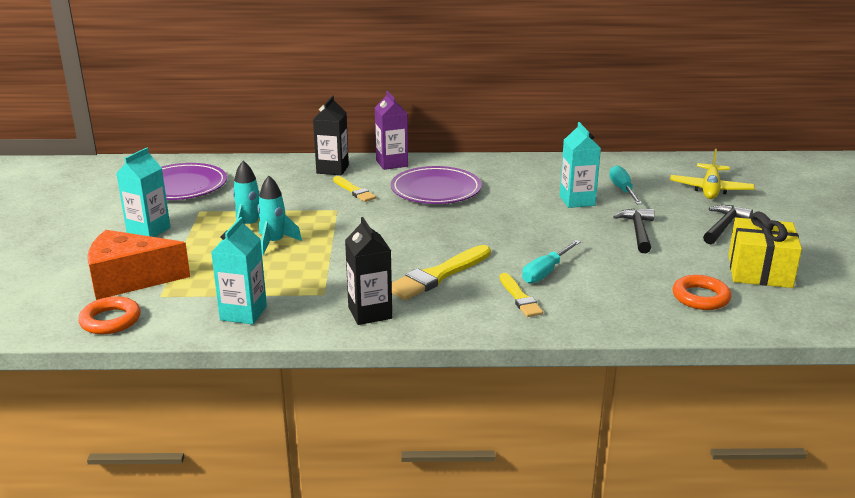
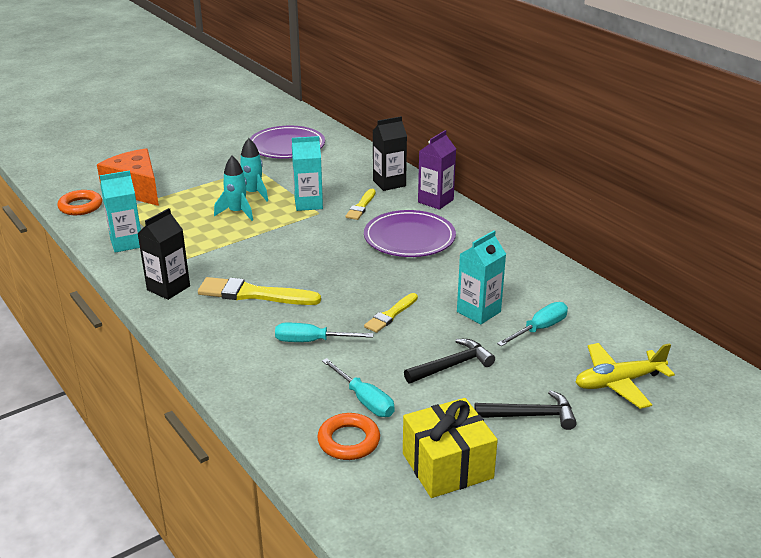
camera: 55 degrees right, 5 degrees up
turquoise carton [116,148,171,237] -> turquoise carton moved to [292,136,323,211]
yellow brush [500,273,543,317] -> yellow brush moved to [364,293,418,333]
none -> turquoise screwdriver [322,358,395,417]

